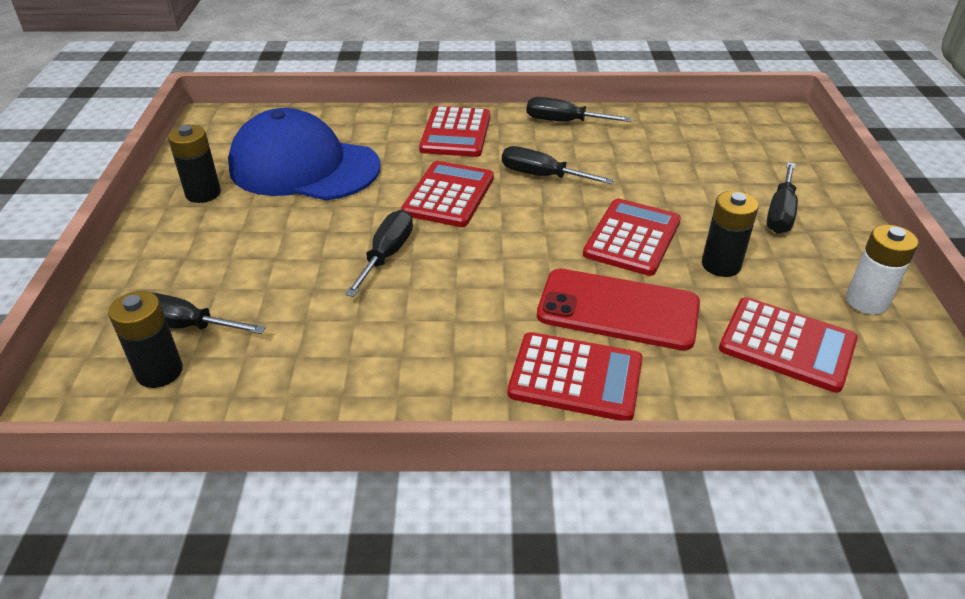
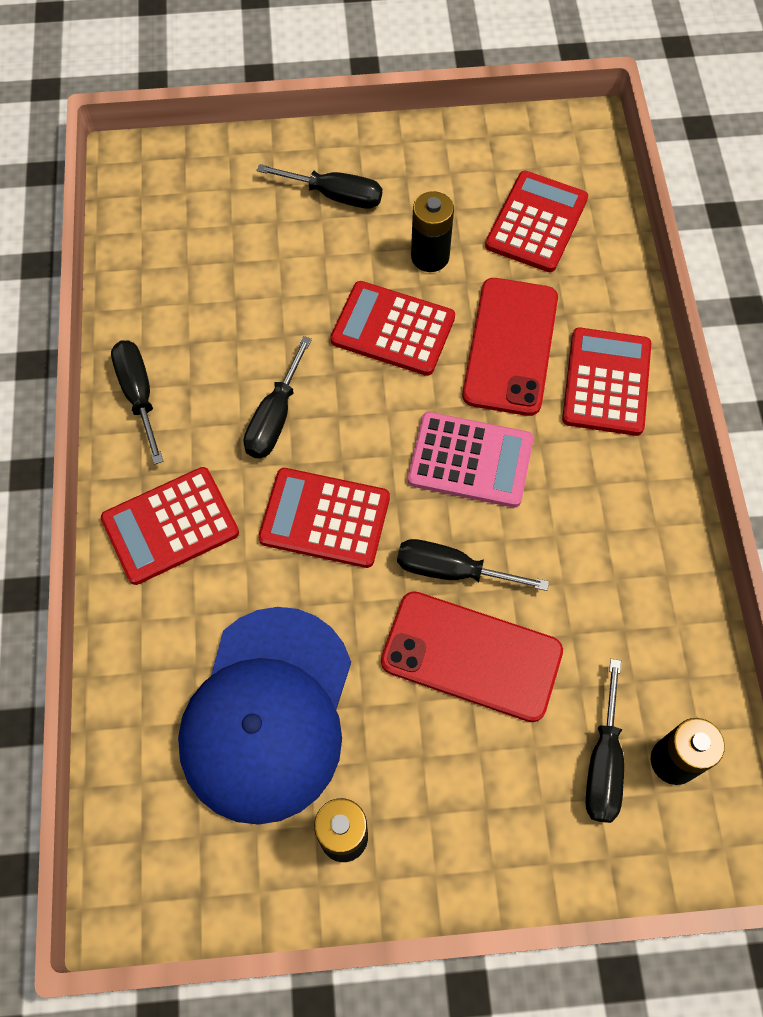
camera: 95 degrees left, 25 degrees up
red calculator [419,106,490,157] -> red calculator turned 150 degrees clockwise [101,467,239,585]
black screwdriver [526,97,631,122] -> black screwdriver turned 150 degrees clockwise [111,340,164,465]
white battery [846,225,918,315] -> none
none -> red phone [381,591,563,722]
none -> pink calculator [408,412,534,508]

